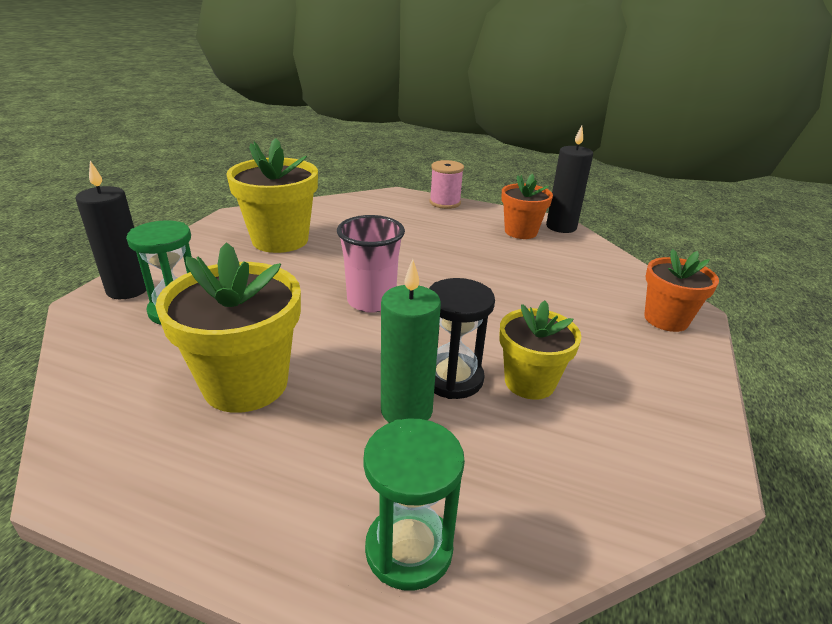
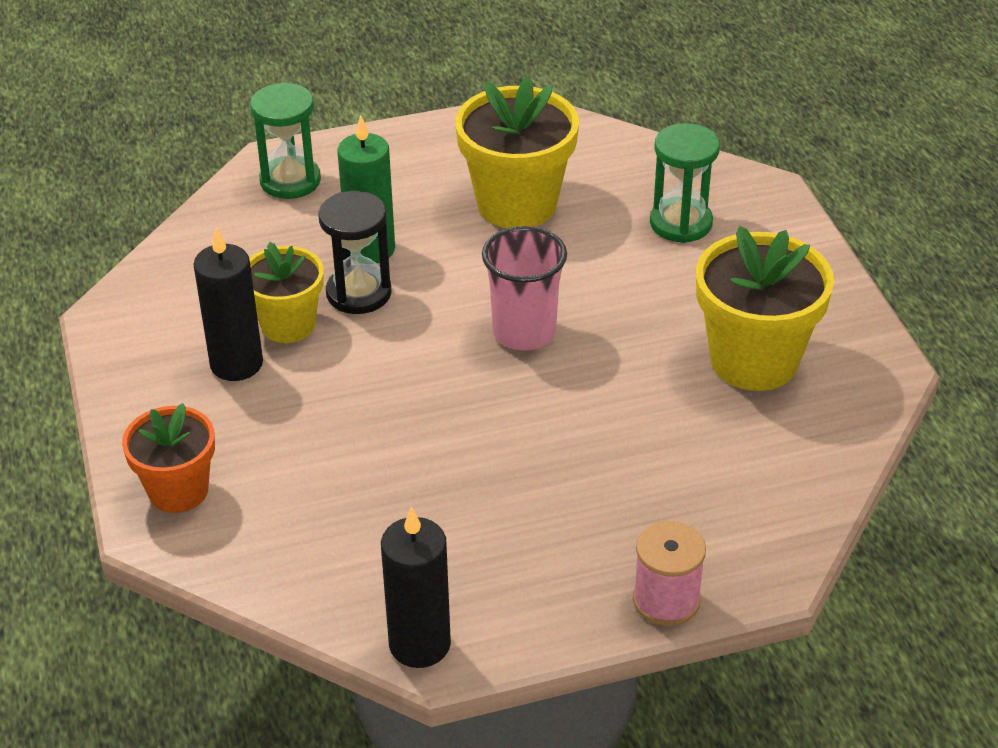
camera: 145 degrees right, 10 degrees up
black candle [75,161,147,299] -> black candle moved to [193,227,263,381]
orange flower pot [501,174,553,239] -> none

